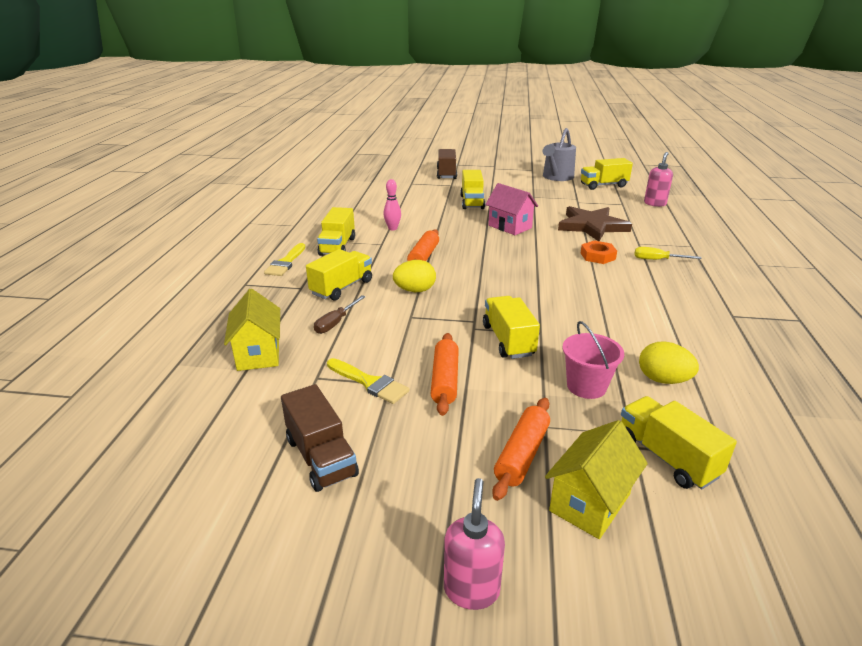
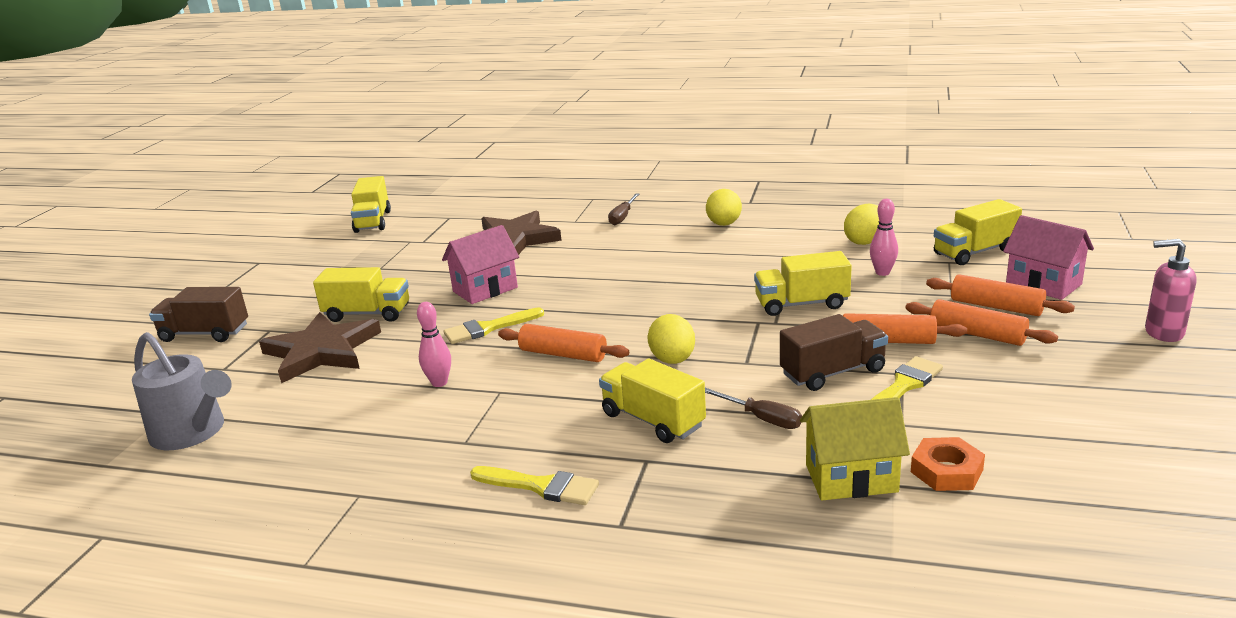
camera: 80 degrees left, 5 degrees down
brown truck [281,384,359,492] -> brown truck moved to [780,314,888,391]
yellow truck [317,207,355,256] -> none
grey watering can [543,128,576,181] -> grey watering can moved to [132,332,232,450]
yellow house [545,420,648,539] -> pink house [1003,215,1094,300]
pink bucket [562,321,624,399] -> pink bowling pin [870,199,898,276]
orange nut [581,240,617,264] -> orange nut moved to [911,437,985,491]
yellow screwdriver [634,247,702,260] -> brown screwdriver [608,193,639,225]
pink soap dispenser [644,152,673,207] -> none
none -> brown star [259,312,381,383]
none -> yellow brush [444,307,544,344]
none -> yellow egg [706,189,742,226]
none -> orange rolling pin [905,299,1058,346]

